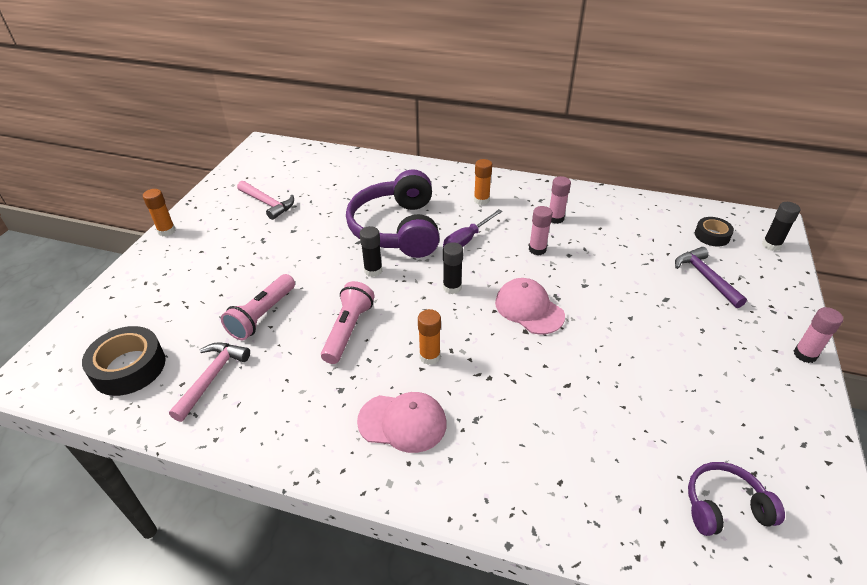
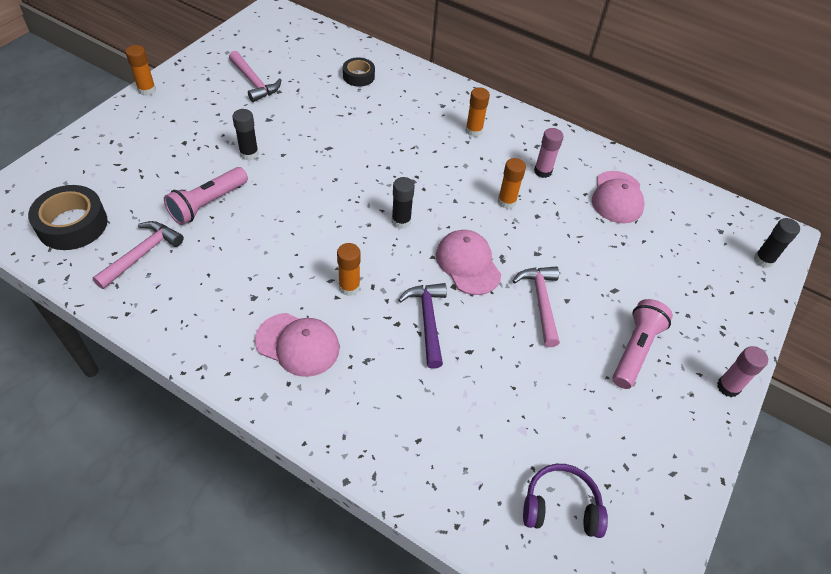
camera: 10 degrees right, 10 degrees up
pink flashlight [321,281,374,364] -> pink flashlight moved to [613,299,673,389]
purple headphones [346,169,440,258] -> none
black glue stick [360,226,382,277] -> black glue stick moved to [232,109,259,161]
purple screwdriver [443,209,503,247] -> none
pink glue stick [529,206,553,255] -> orange glue stick [498,158,526,209]
purple hammer [675,247,747,308] -> purple hammer moved to [398,283,447,369]
black tape [695,217,734,246] -> black tape moved to [343,57,375,87]
none -> pink hammer [513,266,560,347]
none -> pink cap [592,171,645,223]

